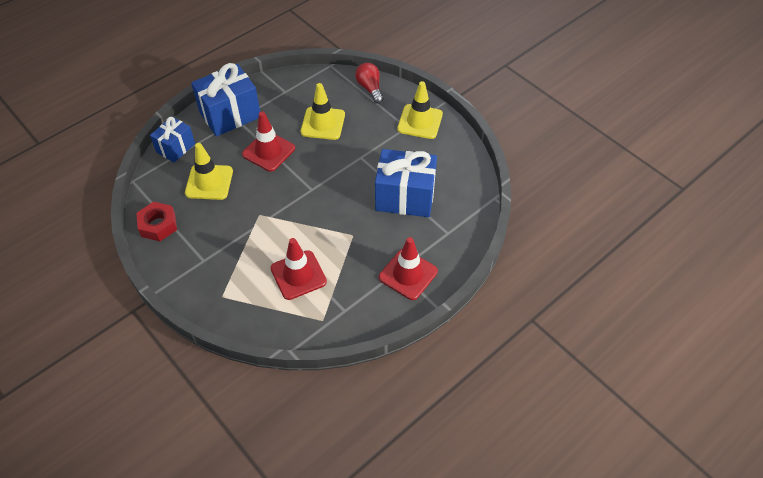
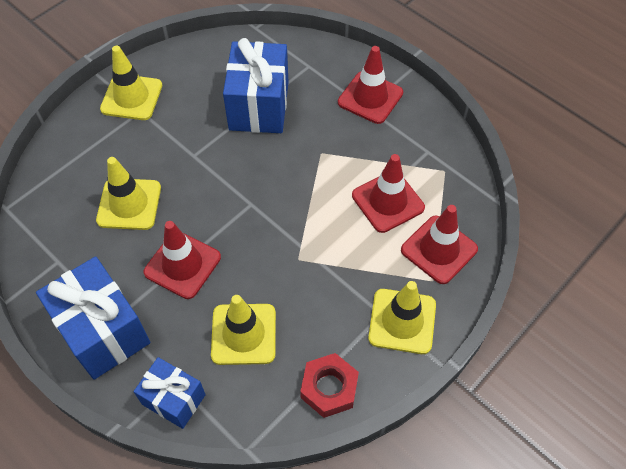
camera: 95 degrees left, 5 degrees up
red light bulb [355,63,384,104] -> none
none -> yellow traffic cone [368,281,436,354]
none -> red traffic cone [401,205,478,284]

